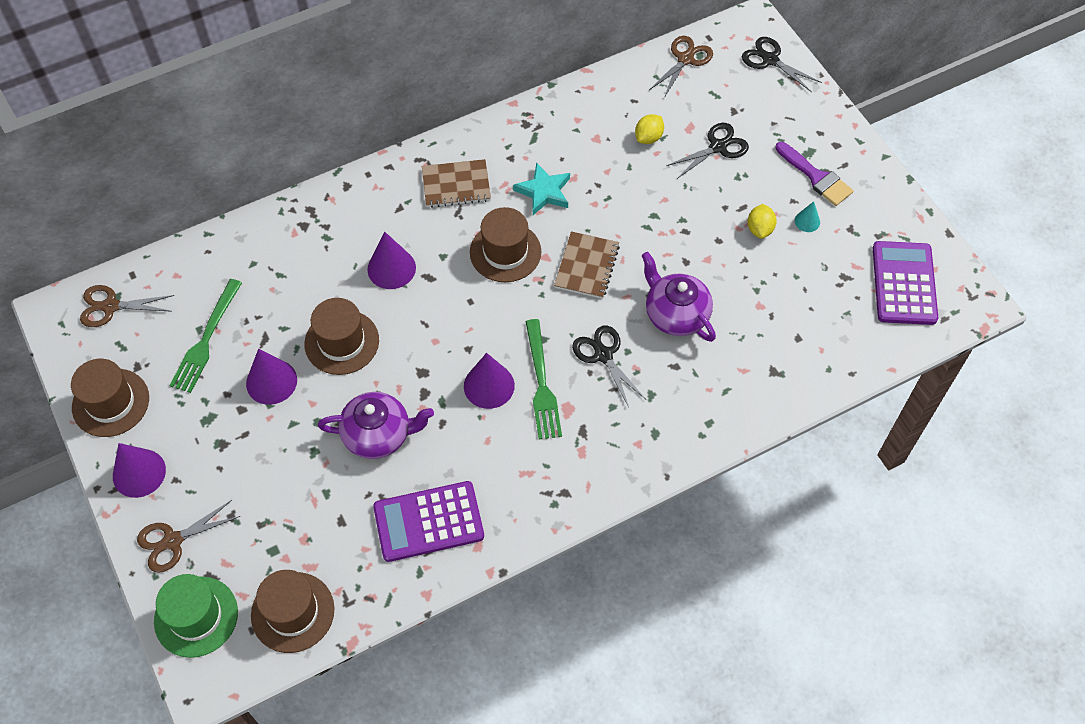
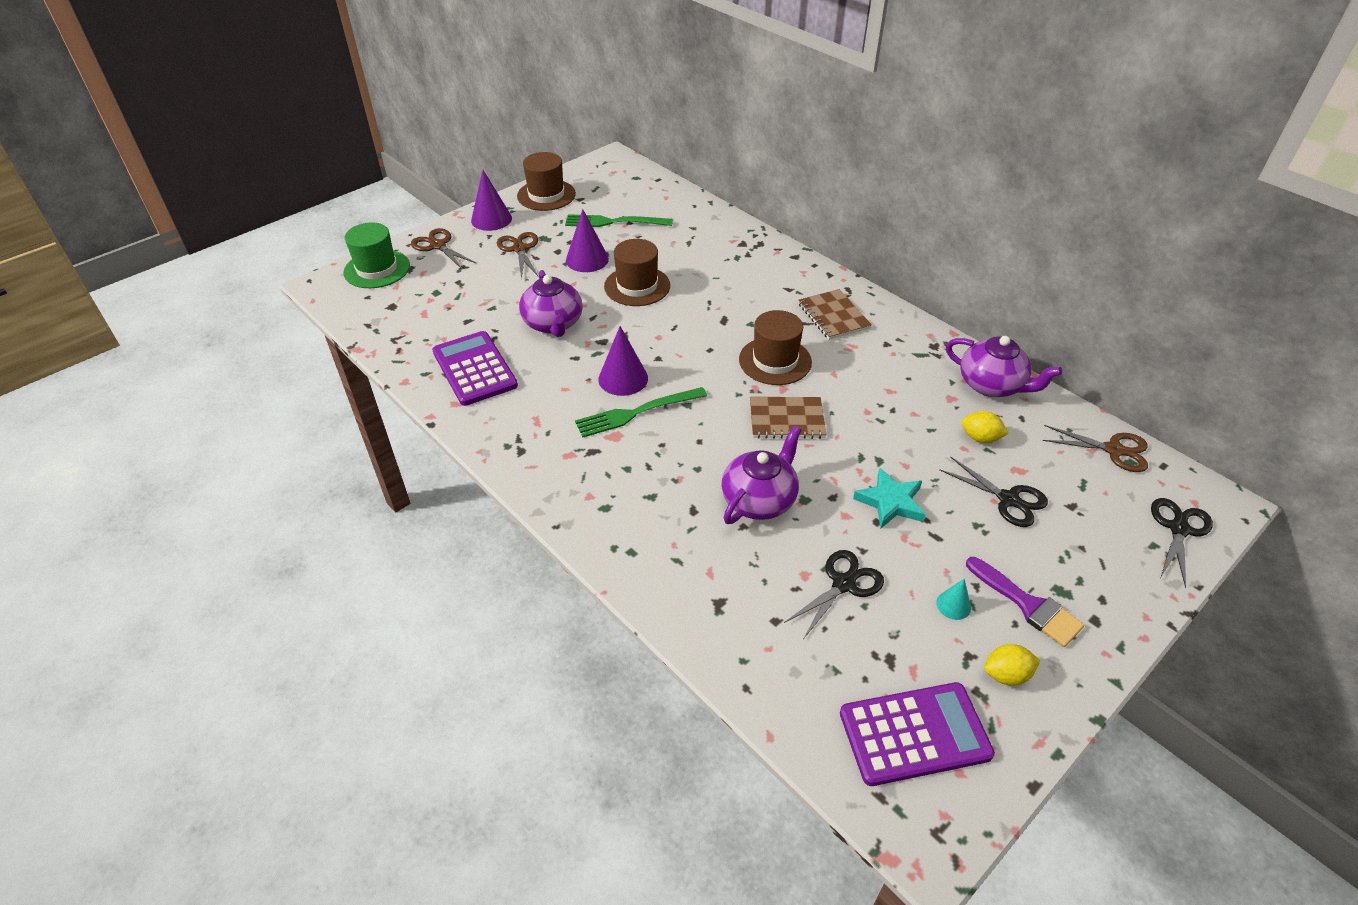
camera: 75 degrees right, 15 degrees down
brown scissors [80,285,175,327] -> brown scissors moved to [497,232,539,279]
brown hat [251,570,334,653] -> none
purple cone [367,232,416,289] -> none
turquoise star [513,162,570,215] -> turquoise star moved to [853,468,926,529]
black scissors [572,325,645,407] -> black scissors moved to [784,550,884,639]
yellow lemon [748,204,777,239] -> yellow lemon moved to [984,644,1040,686]
purple brush [775,142,853,206] -> purple brush turned 75 degrees counterclockwise [966,557,1084,647]
none -> purple teapot [946,336,1062,397]

